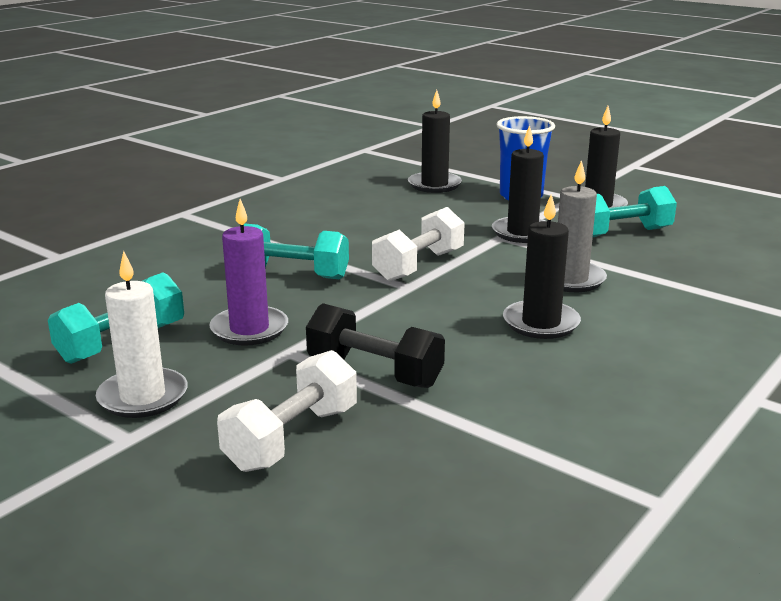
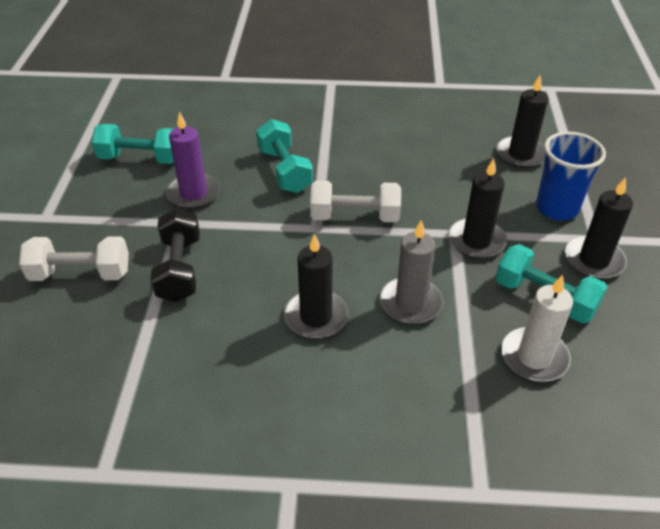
camera: 55 degrees right, 20 degrees up
white candle [96,251,188,418] -> white candle moved to [501,275,573,382]

